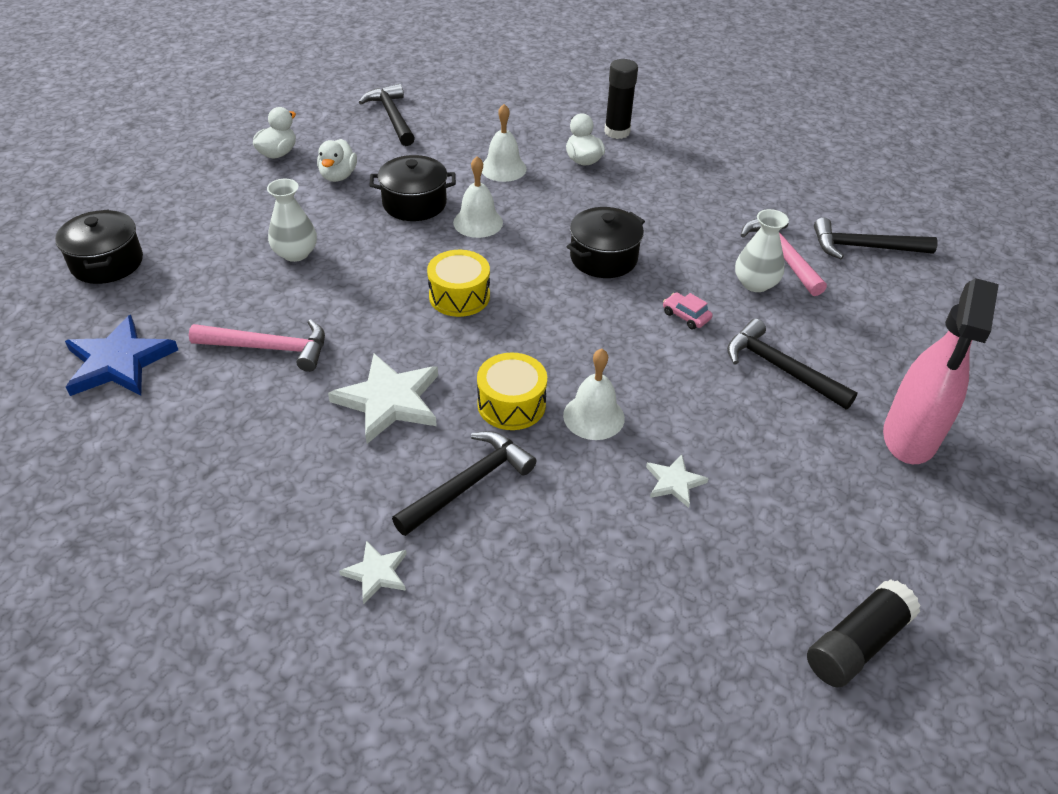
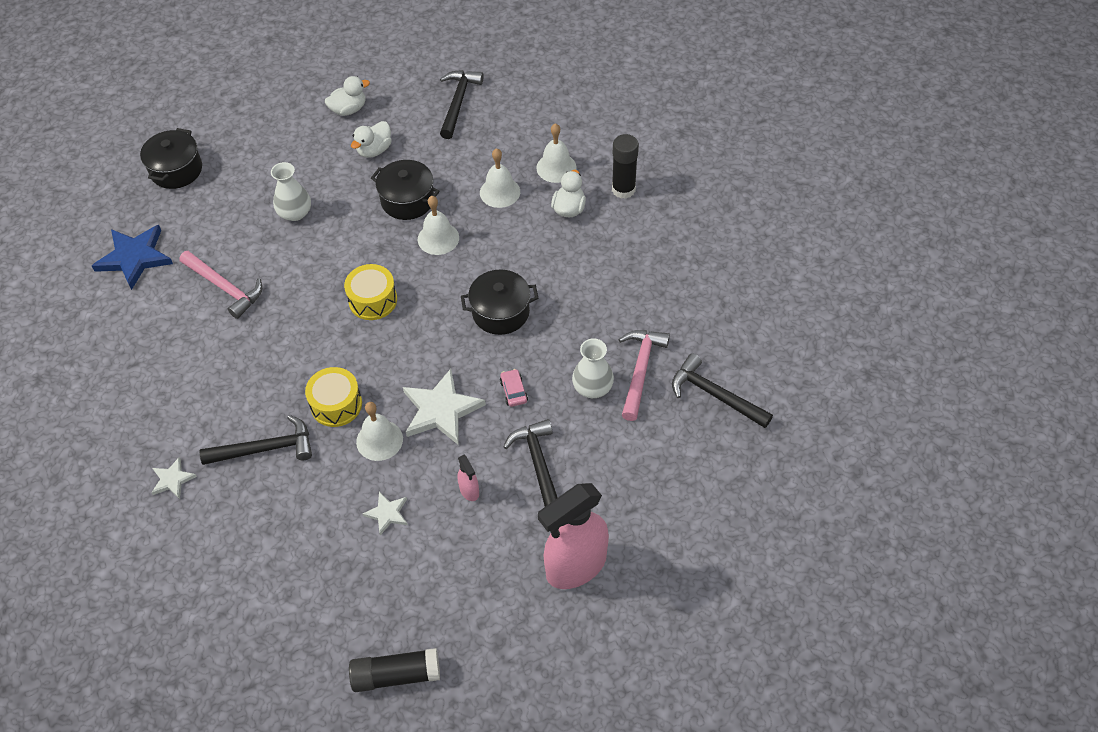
camera: 35 degrees right, 10 degrees up
white star [328,354,438,444] -> white star moved to [403,369,486,445]
none -> pink spray bottle [457,455,479,501]
none -> white bell [536,123,576,183]

